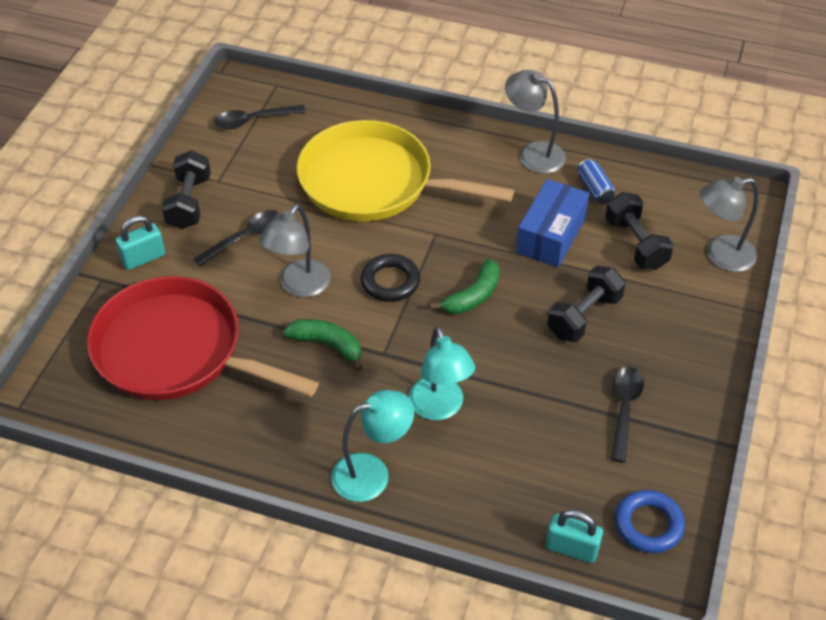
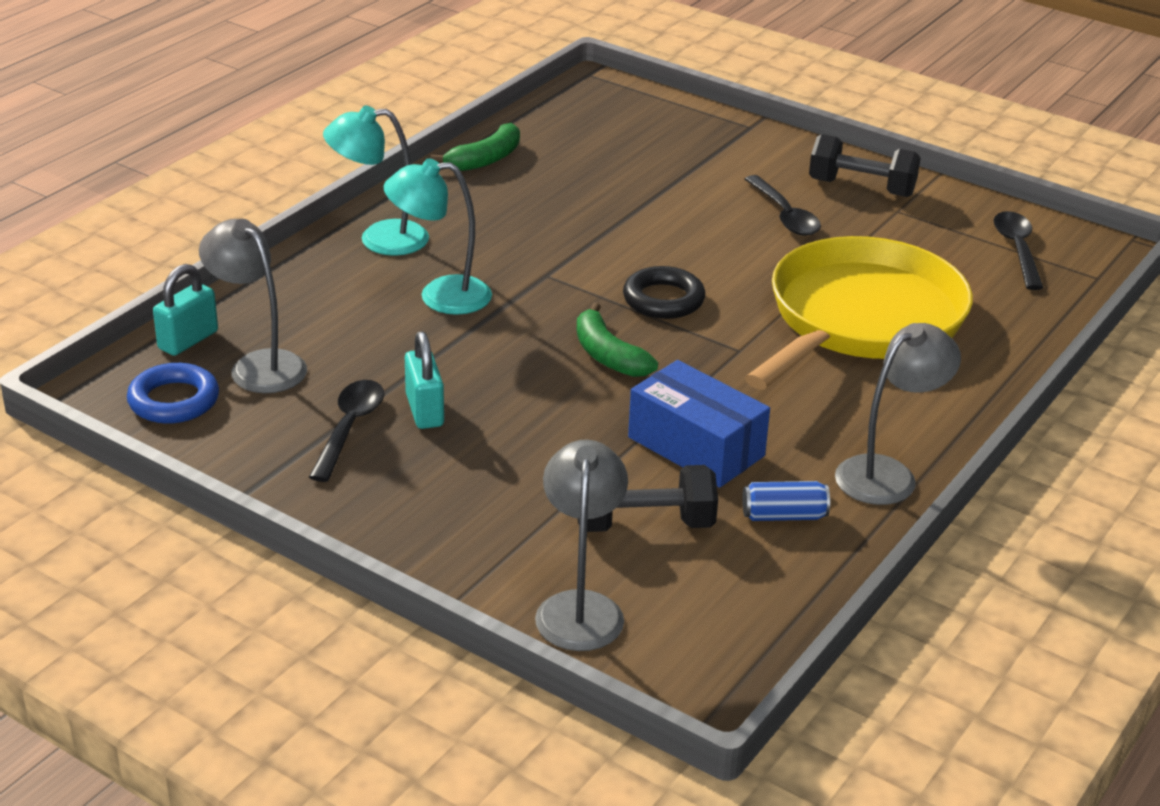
camera: 105 degrees right, 15 degrees down
red pan [87,276,319,400] -> none
turquoise padlock [116,216,165,270] -> turquoise padlock moved to [405,331,444,429]
grey lamp [259,204,331,297] -> grey lamp moved to [199,219,307,393]
green banana [283,319,363,371] -> green banana moved to [431,123,520,171]
turquoise lamp [331,390,414,502] -> turquoise lamp turned 90 degrees clockwise [323,106,429,256]
black dumbbell [547,266,626,342] -> none
black spoon [611,367,644,463] -> black spoon turned 105 degrees counterclockwise [309,380,384,482]

